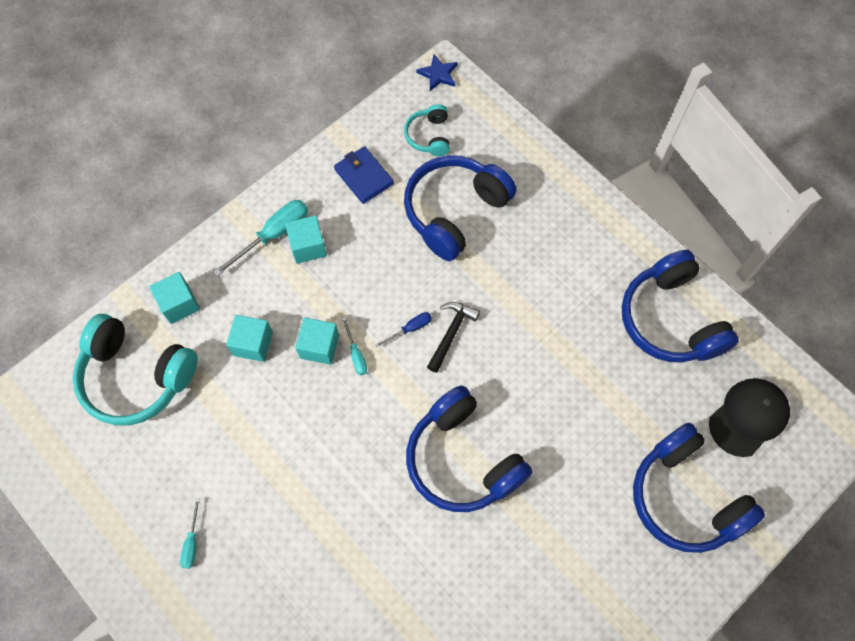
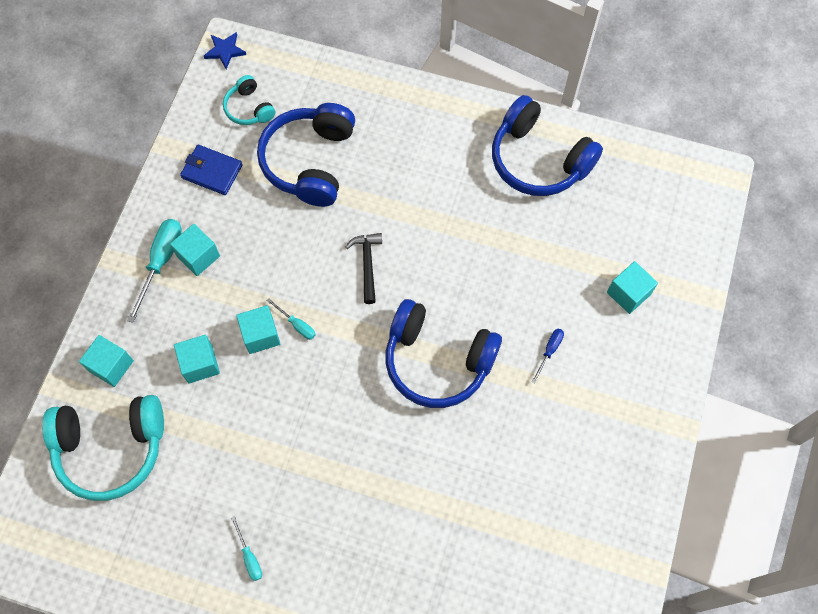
camera: 30 degrees left, 0 degrees up
blue screwdriver [375,312,432,347] -> blue screwdriver moved to [532,329,564,384]
blue headphones [633,422,765,553] -> turquoise cube [607,261,658,314]
black cap [709,378,790,457] -> none

